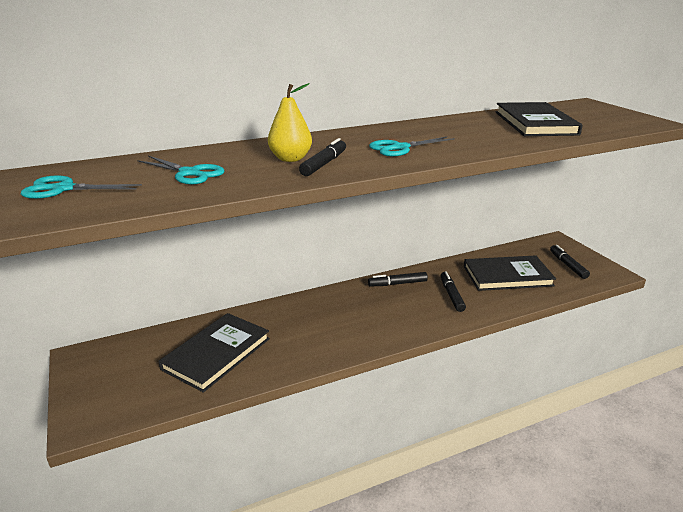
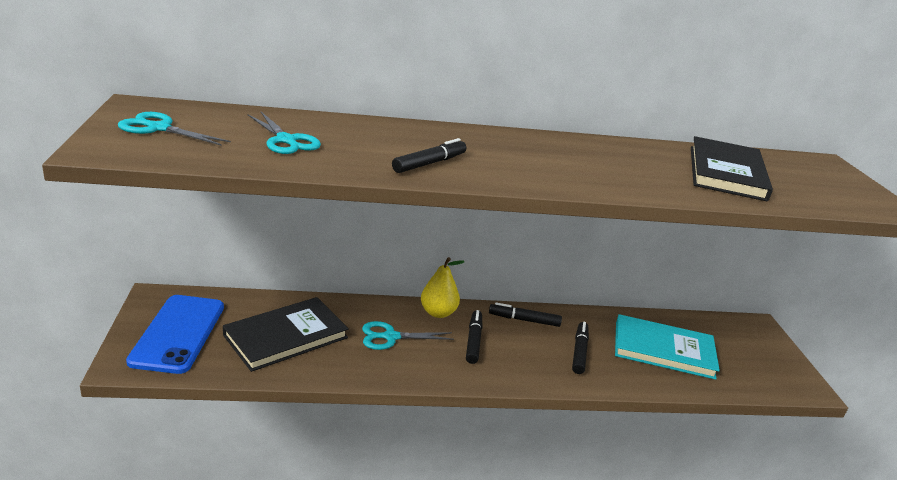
camera: 15 degrees right, 0 degrees up
yellow pear [268,83,312,162] -> yellow pear moved to [421,257,464,318]
turquoise scissors [369,137,455,156] -> turquoise scissors moved to [362,321,454,350]
black book [464,255,556,291] -> turquoise book [615,314,720,380]
black marker [550,245,590,279] -> black marker moved to [466,310,483,364]
none -> blue phone [126,295,224,374]

